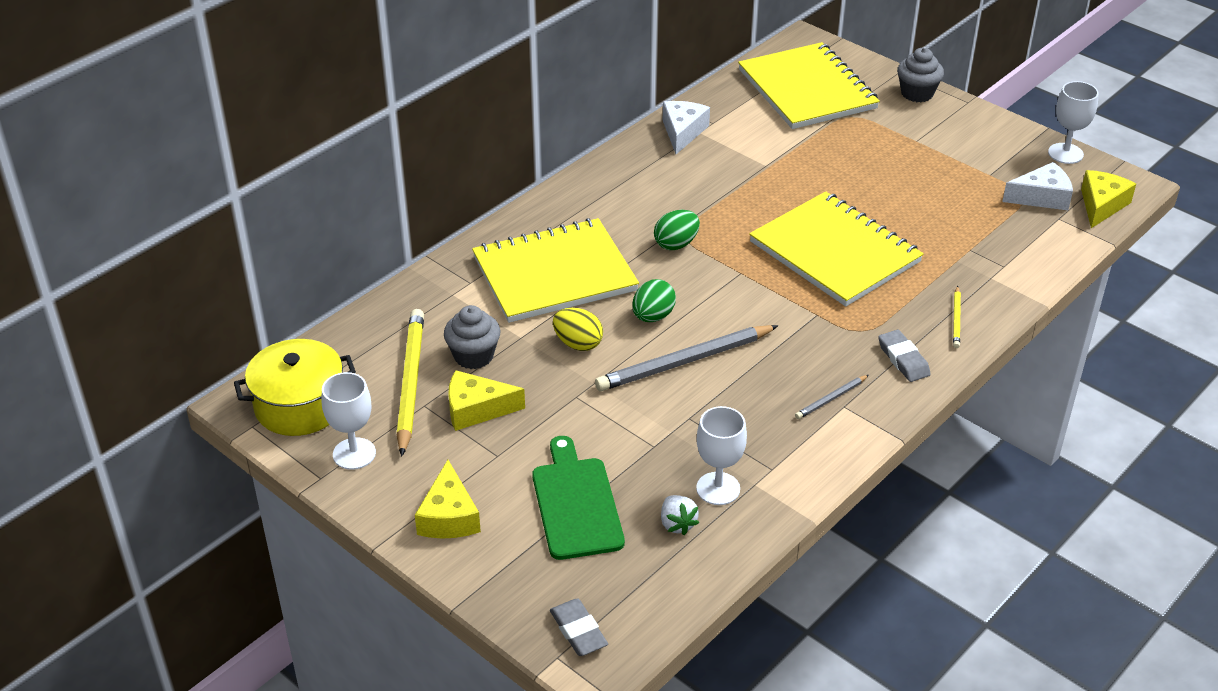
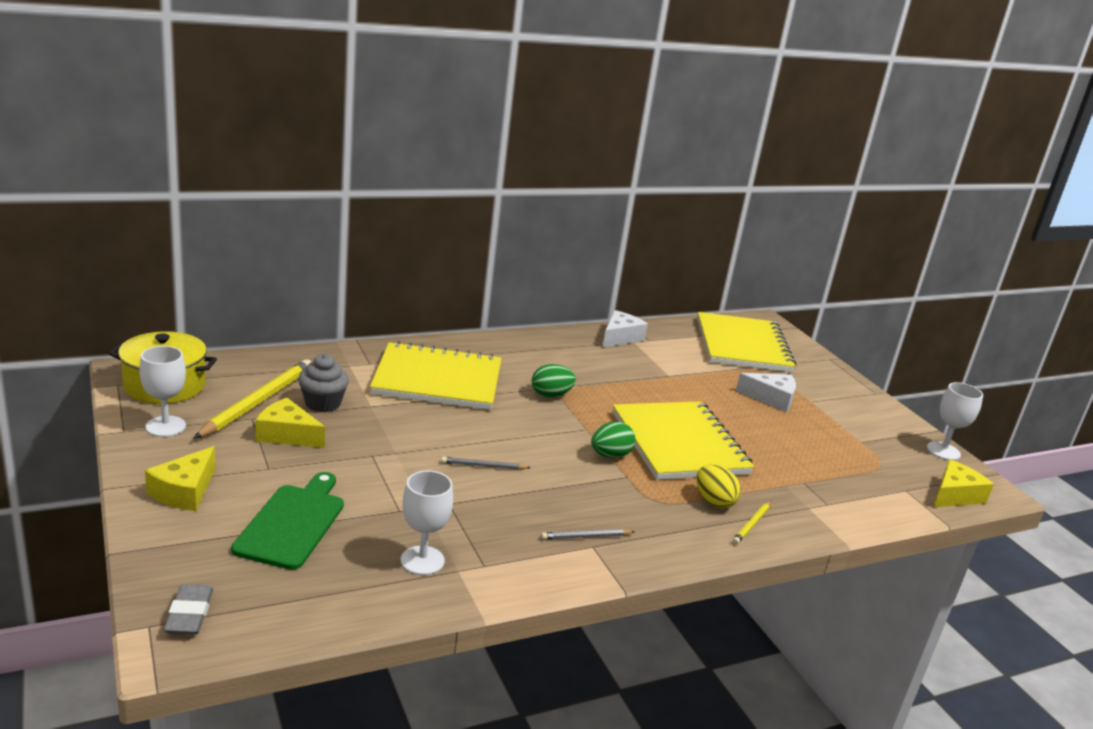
camera: 20 degrees right, 15 degrees down
yellow egg [553,308,603,351] -> yellow egg moved to [696,464,741,509]
grey pencil [595,325,779,391] -> grey pencil [441,457,531,470], size x0.47
green egg [632,279,676,322] -> green egg moved to [591,421,635,458]
white strawberry [661,495,699,535] -> none
grey eraser [878,330,931,382] -> none
grey cupcake [897,48,944,102] -> none
white cheese [1002,162,1073,210] -> white cheese moved to [736,373,796,412]

